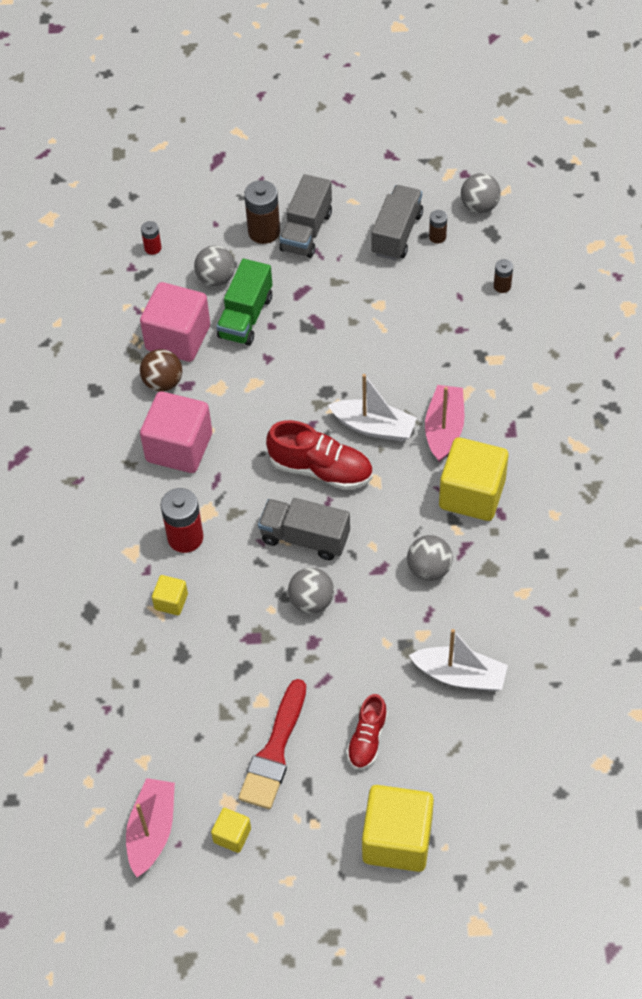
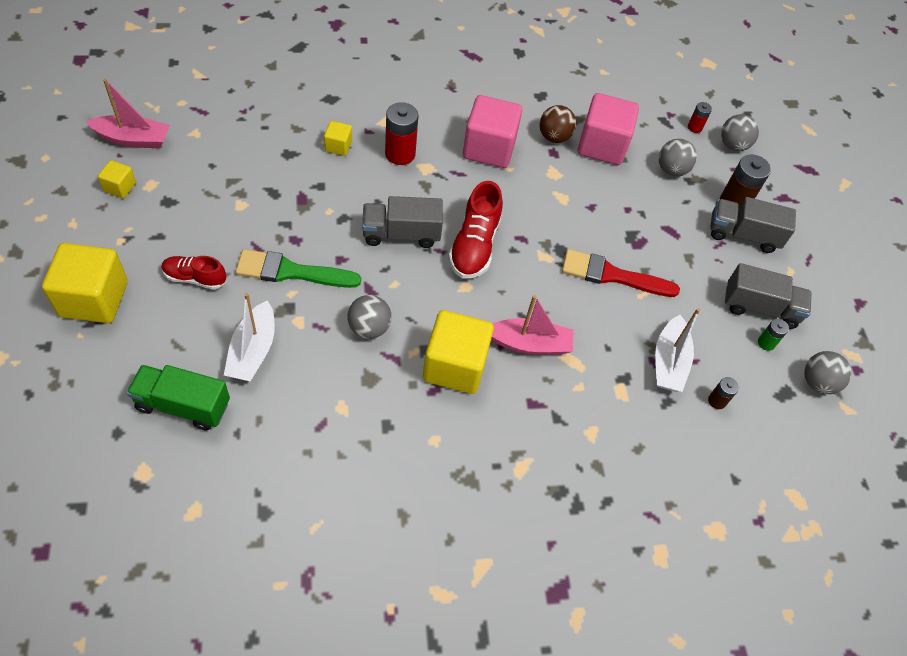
camera: 75 degrees right, 0 degrees up
green truck [217,259,272,346] -> green truck moved to [127,365,230,430]
red brush [238,679,306,809] -> red brush moved to [562,249,680,297]
grey truck [258,498,350,560] -> grey truck turned 105 degrees counterclockwise [362,196,443,248]
grey ball [288,568,334,614] -> grey ball moved to [721,114,759,151]
white boat [328,374,417,441] -> white boat moved to [655,308,700,392]
brown battery [429,210,447,244] -> green battery [758,319,789,351]
none -> green brush [235,249,361,288]

